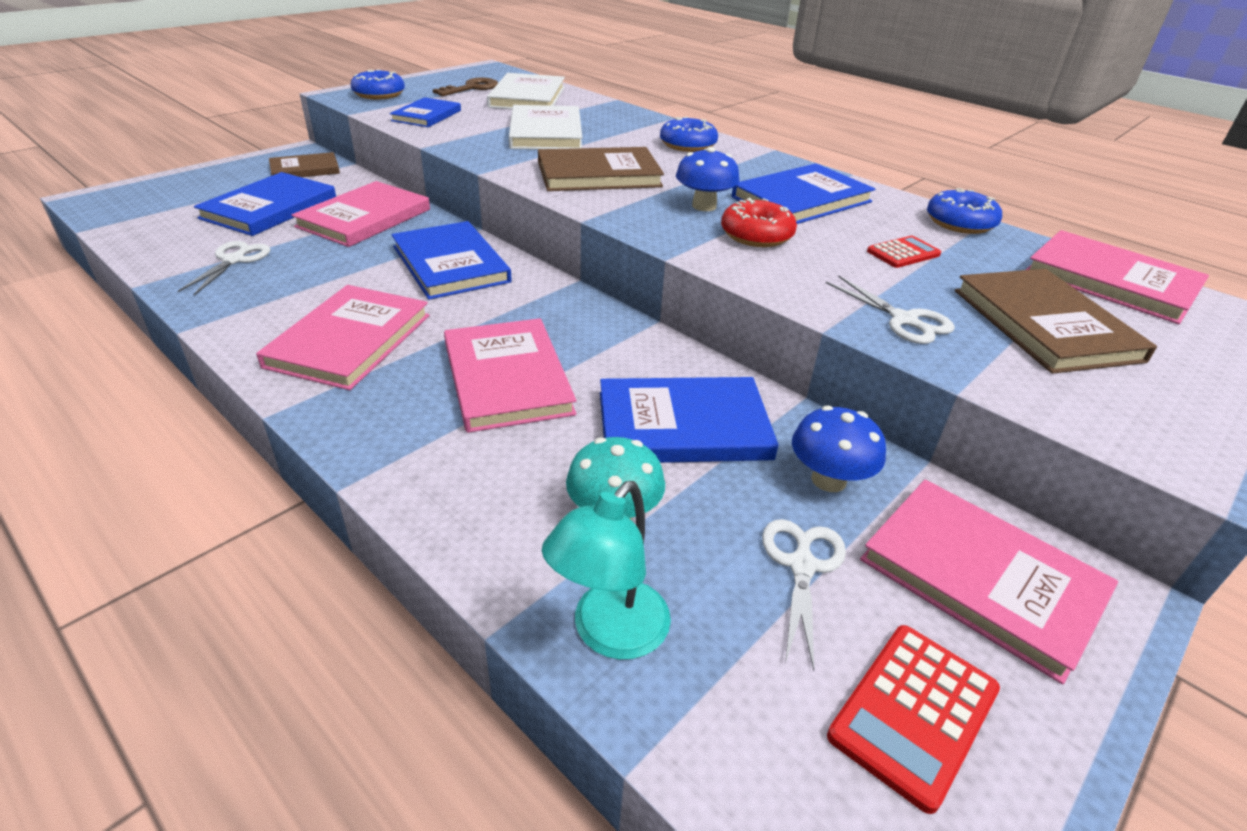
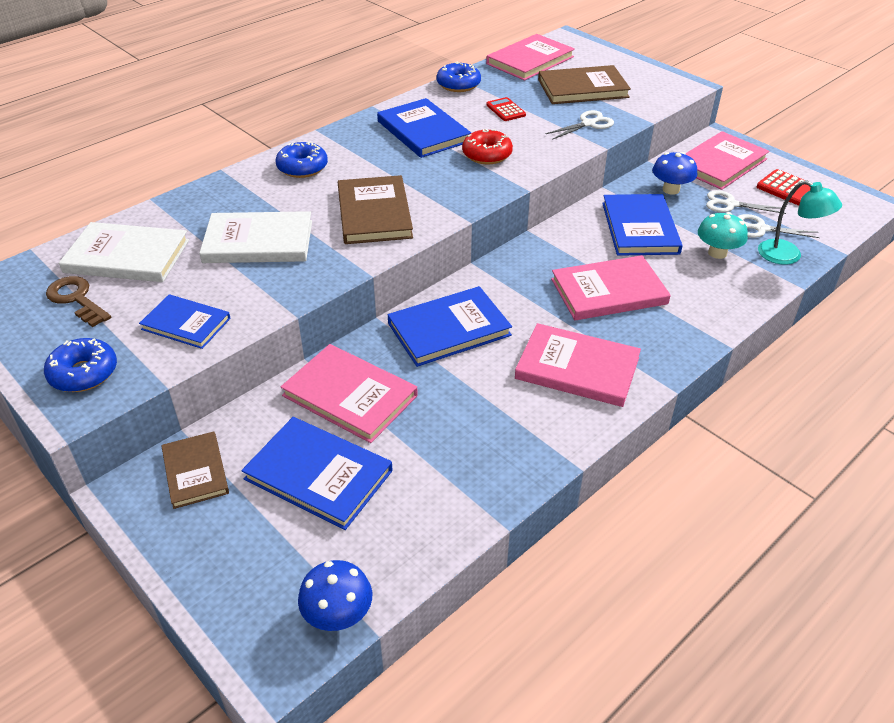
camera: 85 degrees left, 5 degrees up
white scissors [178,241,270,295] -> white scissors moved to [738,214,820,238]
blue mushroom [676,147,740,211] -> blue mushroom moved to [298,560,372,631]

